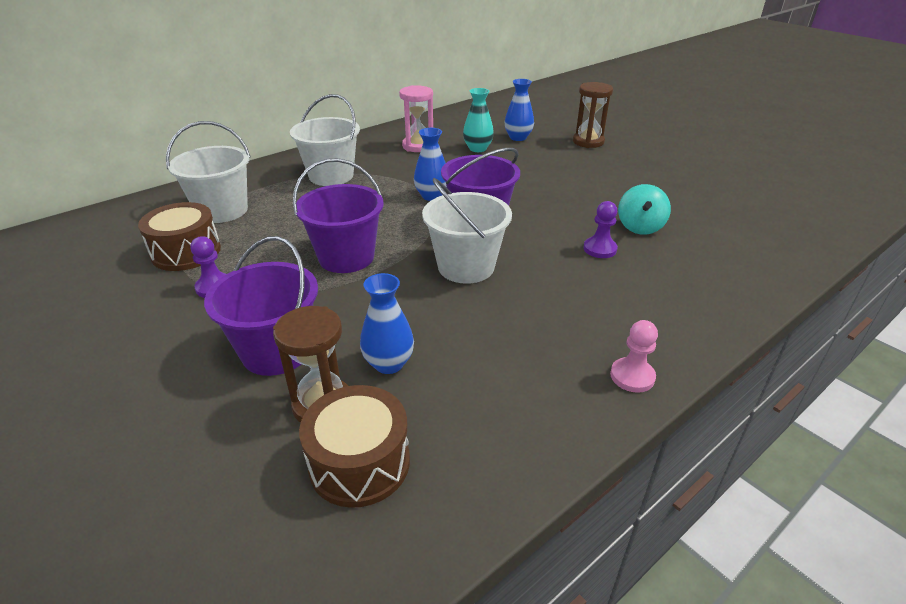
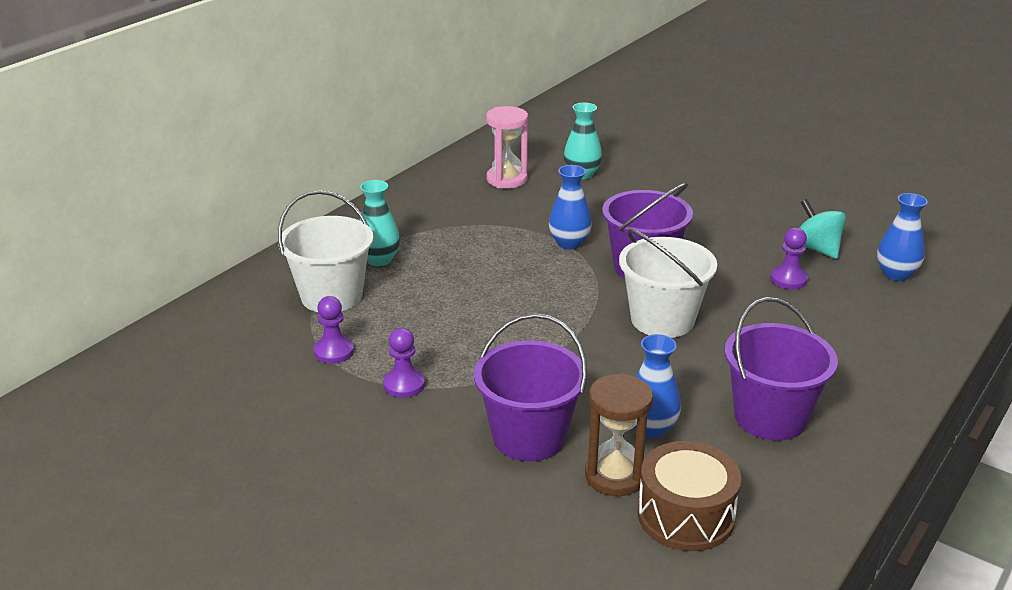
camera: 15 degrees left, 5 degrees down
brown drum [138,202,221,271] -> purple pawn [313,296,354,364]
white bucket [290,94,360,186] -> none
purple bucket [293,158,384,273] -> purple bucket moved to [725,297,838,441]
blue vase [505,79,534,141] -> blue vase moved to [877,193,928,281]
brown hourglass [573,82,613,148] -> none
pink pawn [610,320,658,393] -> none
turquoise spinning top [618,184,671,235] -> turquoise spinning top turned 150 degrees clockwise [800,199,846,259]
none -> turquoise vase [359,180,400,266]

